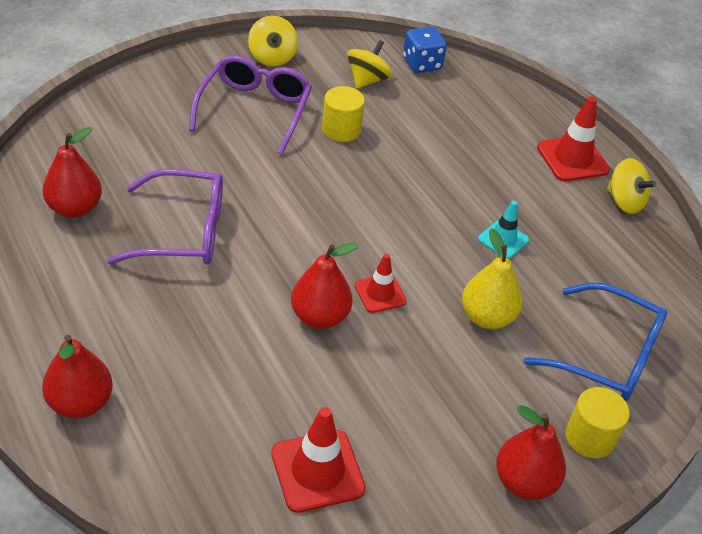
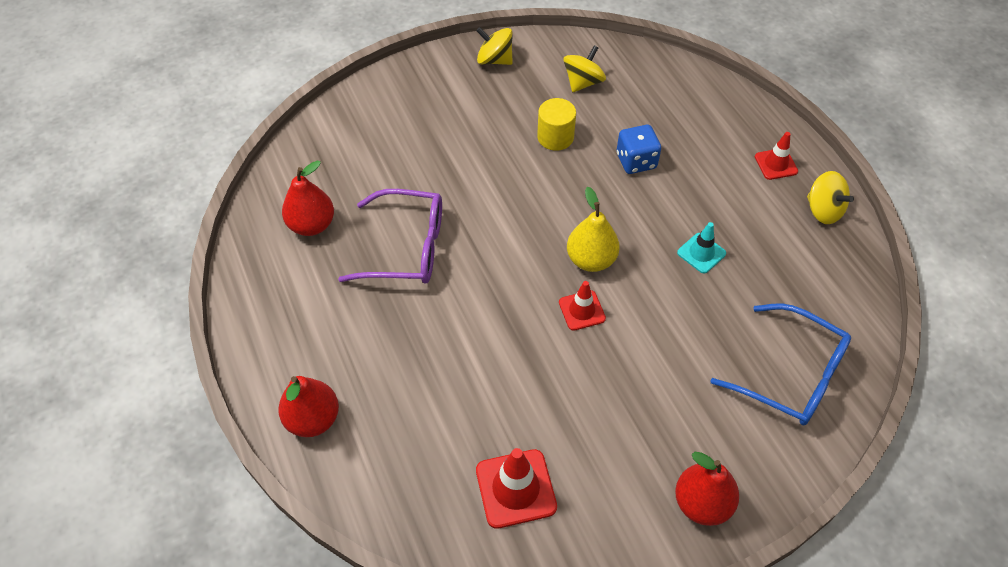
camera: 10 degrees right, 10 degrees up
purple glasses [189,55,312,155] -> none
yellow spinning top [248,16,298,67] -> yellow spinning top turned 120 degrees clockwise [476,27,513,65]
red pear [291,242,358,329] -> none
blue dice [403,26,447,73] -> blue dice moved to [617,125,661,174]
yellow pear [462,228,522,329] -> yellow pear moved to [567,187,620,272]
red traffic cone [537,96,610,181] -> red traffic cone [755,132,798,180], size x0.62
yellow cylinder [565,387,630,458] -> none

